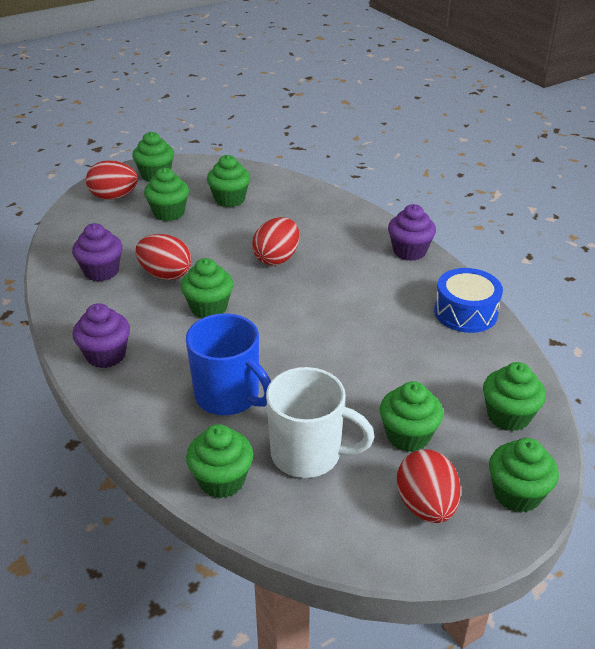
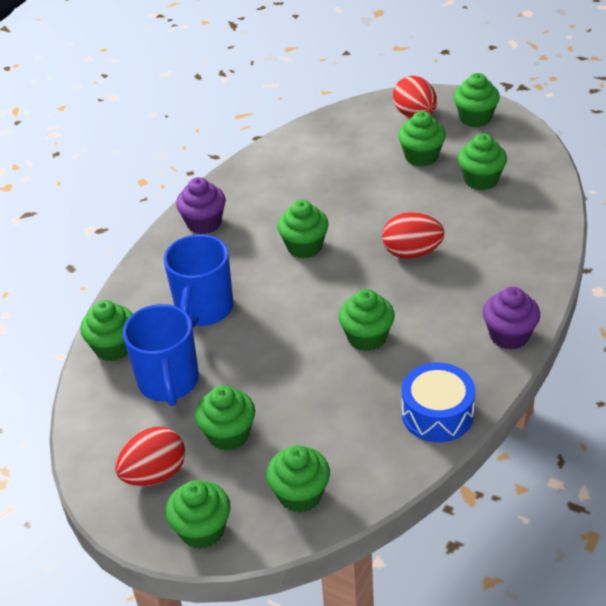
camera: 65 degrees right, 5 degrees up
purple cupcake [72,223,123,282] -> none
red egg [136,234,192,280] -> none
white mug [266,367,375,478] -> blue mug [123,304,199,406]
none -> green cupcake [338,289,395,351]

